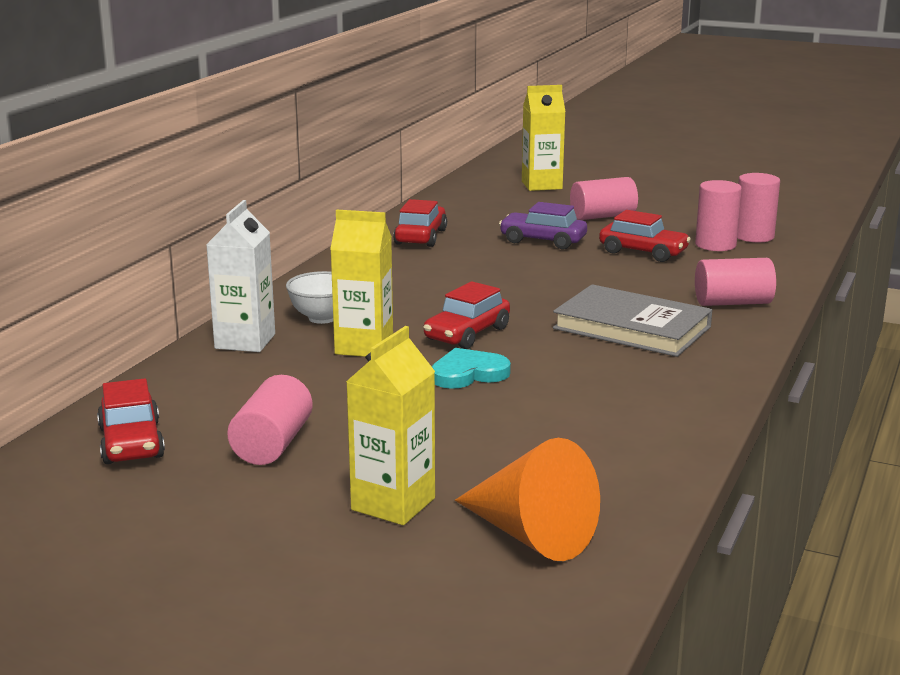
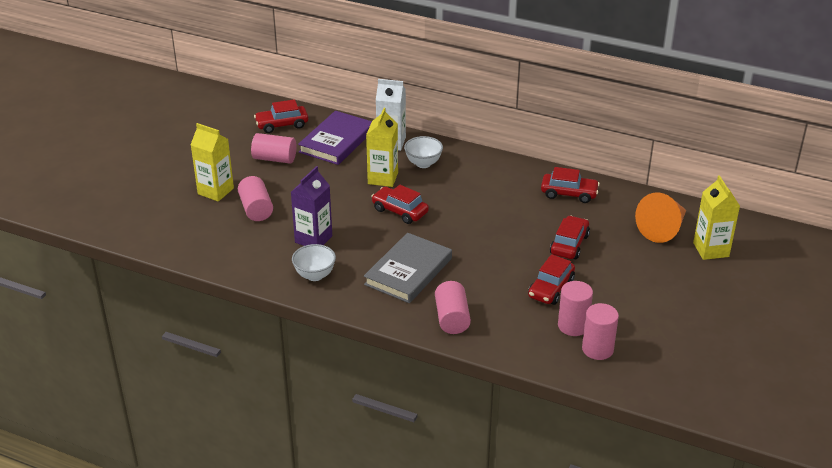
camera: 90 degrees right, 15 degrees up
turquoise heart [432,348,511,389] -> none
orange cone [455,438,600,561] -> orange cone moved to [635,192,686,243]
purple car [499,202,587,250] -> red car [550,215,590,259]
pink cylinder [570,177,638,220] -> pink cylinder moved to [238,176,273,221]
none -> purple carton [291,166,332,246]
none -> white bowl [292,244,336,281]
none -> purple book [298,111,372,165]

